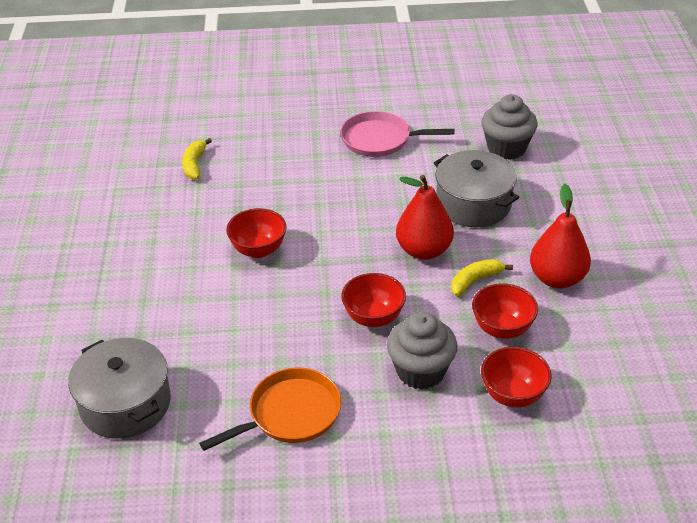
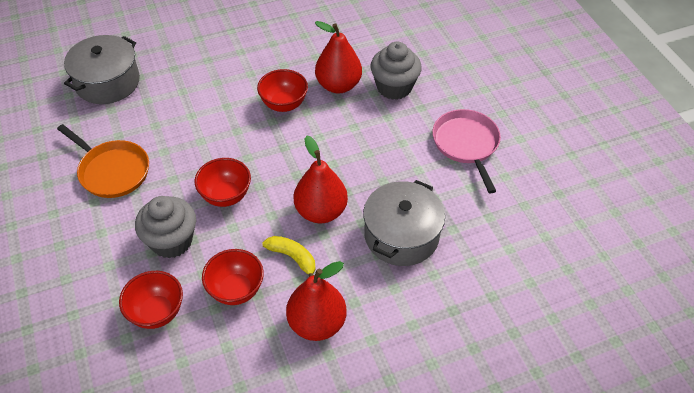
camera: 70 degrees right, 10 degrees up
yellow banana [182,138,212,180] -> none
grey cupcake [482,94,538,160] -> grey cupcake moved to [371,42,422,100]
none -> red pear [315,21,362,94]

